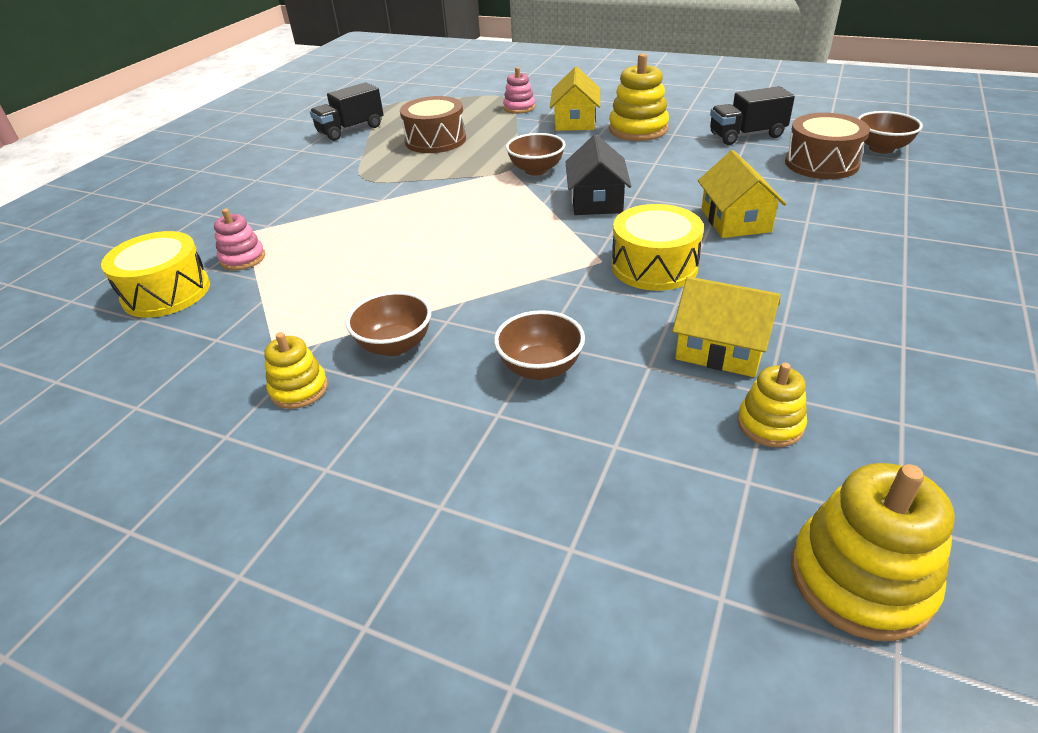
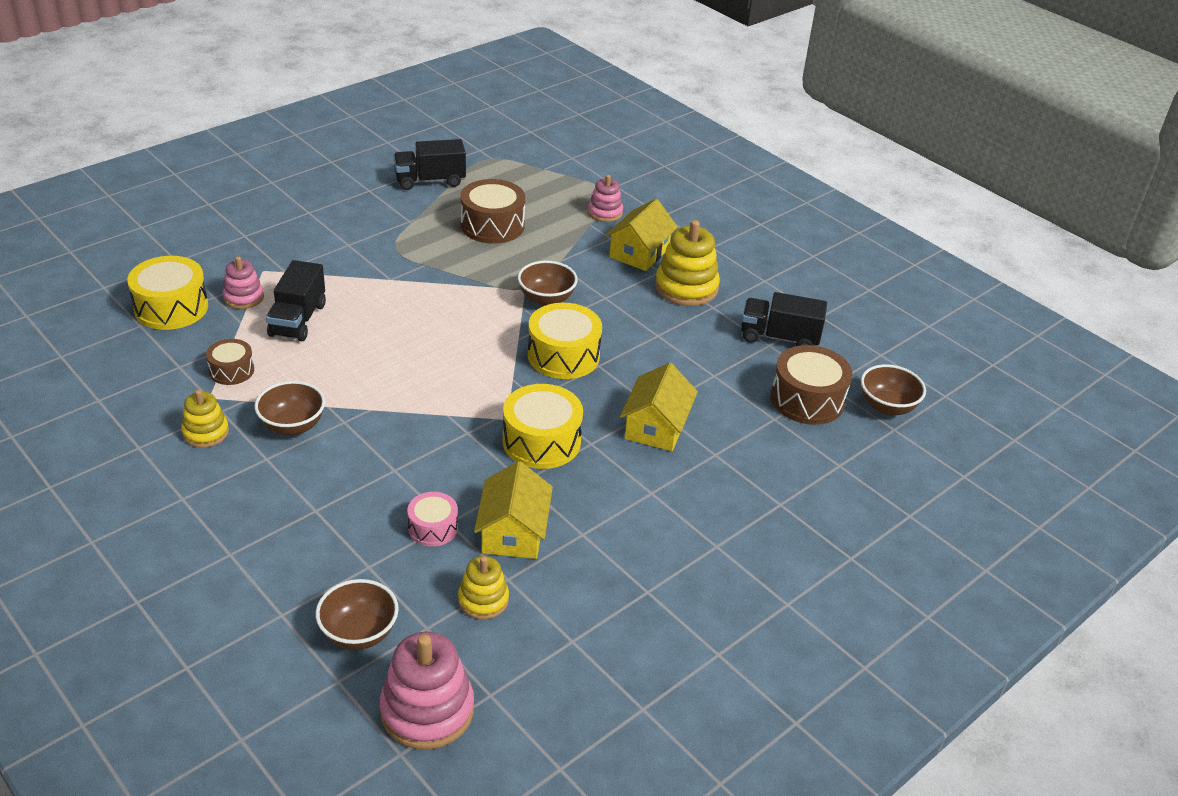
camera: 20 degrees right, 0 degrees up
brown bowl [494,310,585,380] -> brown bowl moved to [316,579,399,650]
black house [565,134,631,215] -> yellow drum [528,303,602,379]
yellow house [672,276,781,377] -> yellow house turned 45 degrees clockwise [474,461,553,559]
yellow stacking toy [791,463,955,641] -> pink stacking toy [380,632,474,749]
none -> brown drum [206,339,254,385]
none -> black truck [266,260,326,341]
none -> pink drum [407,492,458,547]

